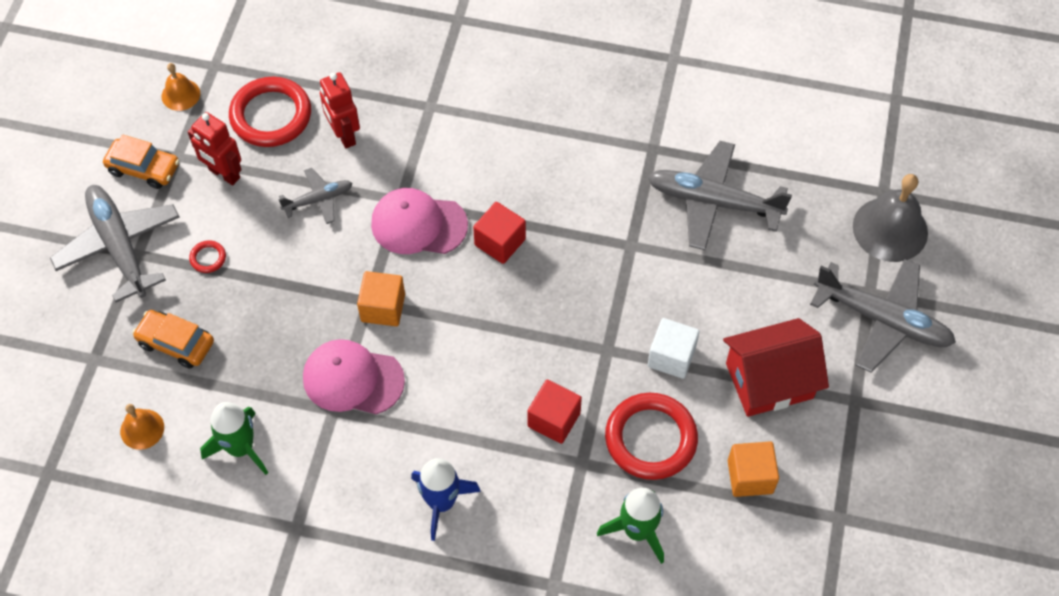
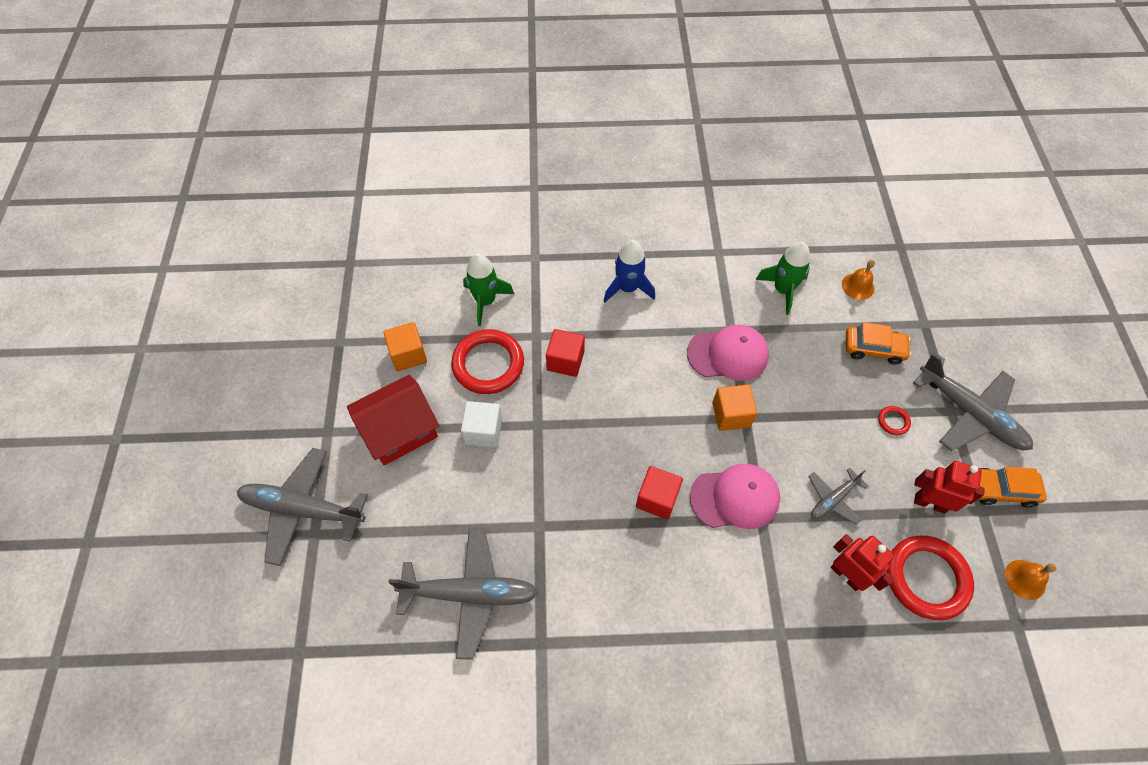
camera: 165 degrees right, 0 degrees up
grey bell [853,174,928,262] -> none

